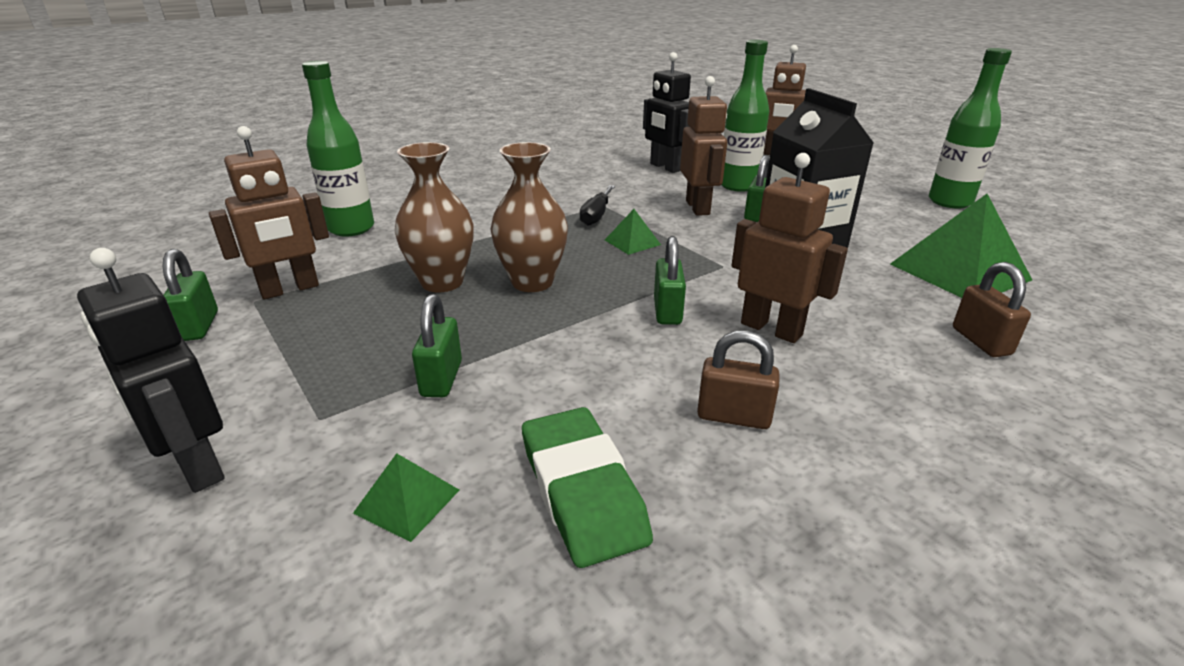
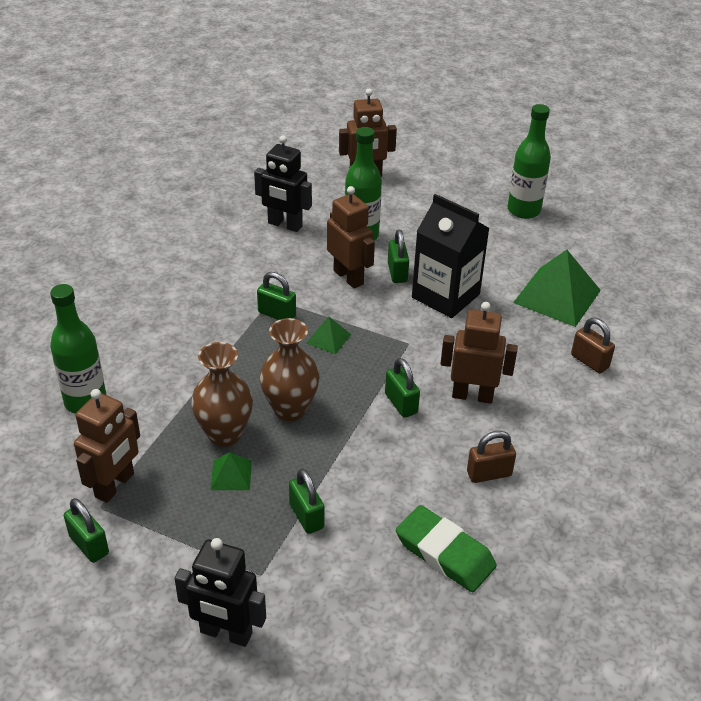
camera: 30 degrees left, 10 degrees up
green pyramid [353,453,459,542] -> green pyramid moved to [211,452,252,490]
black screwdriver [580,185,615,226] -> green padlock [257,272,296,320]

